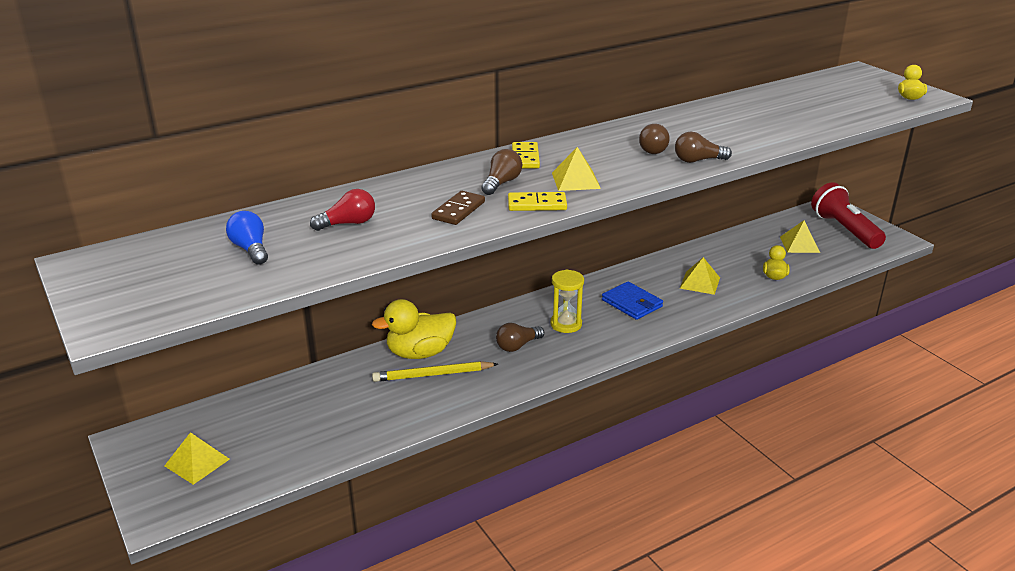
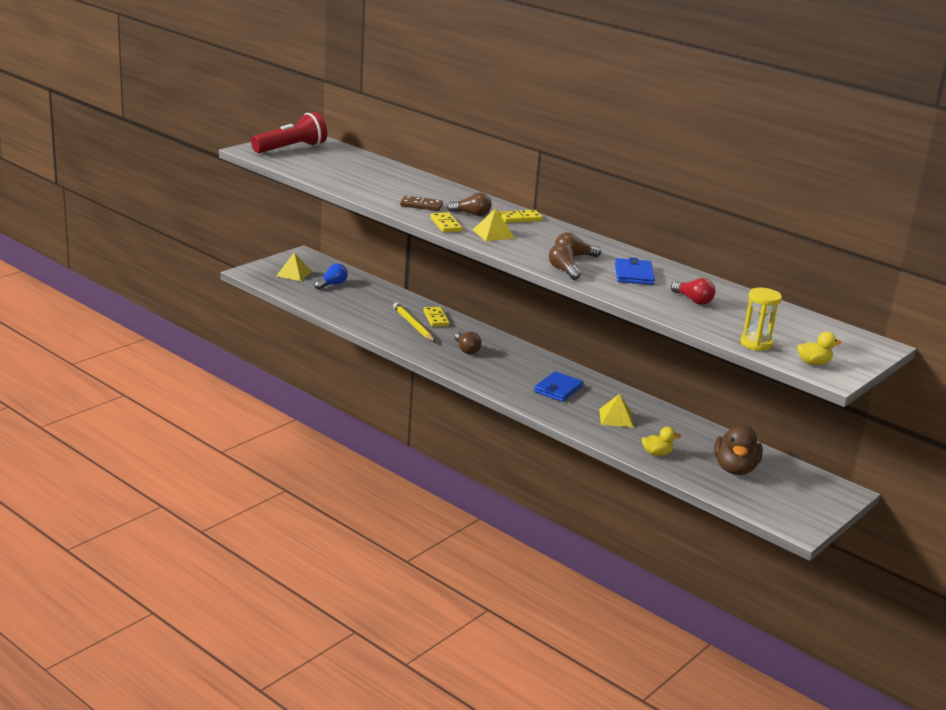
camera: 70 degrees right, 5 degrees down
blue light bulb [226,211,268,265] -> blue light bulb moved to [314,264,348,290]
red light bulb [310,189,375,231] -> red light bulb moved to [671,278,715,305]
yellow duck [372,299,456,359] -> yellow domino [423,307,450,327]
brown light bulb [496,323,544,352] -> brown light bulb turned 150 degrees counterclockwise [455,332,481,354]
yellow hourglass [550,269,584,333] -> yellow hourglass moved to [740,288,782,351]
yellow pyramid [780,220,820,253] -> brown duck [714,424,763,475]
red flashlight [811,182,886,249] -> red flashlight moved to [251,112,327,153]
none -> blue wallet [615,257,655,285]

